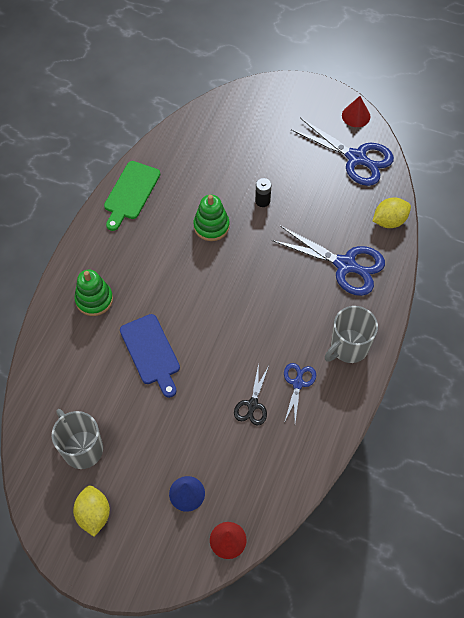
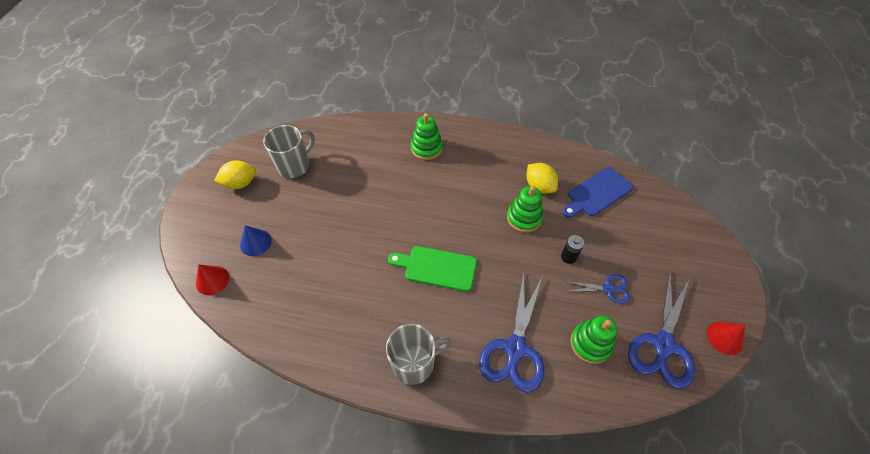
camera: 80 degrees right, 5 degrees down
green cutting board [104,161,160,231] -> green cutting board moved to [388,246,477,292]
blue cutting board [120,314,180,398] -> blue cutting board moved to [562,167,633,218]
black scissors [234,364,269,426] -> none
blue scissors [284,363,316,423] -> blue scissors moved to [565,274,630,304]
grey mug [325,306,378,363] -> grey mug turned 120 degrees clockwise [386,324,451,385]
yellow lemon [373,197,411,228] -> yellow lemon moved to [527,163,558,194]
none -> green stacking toy [570,316,617,364]

